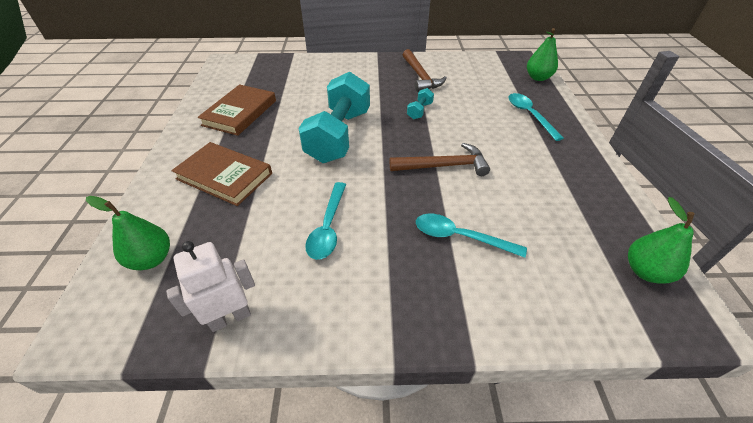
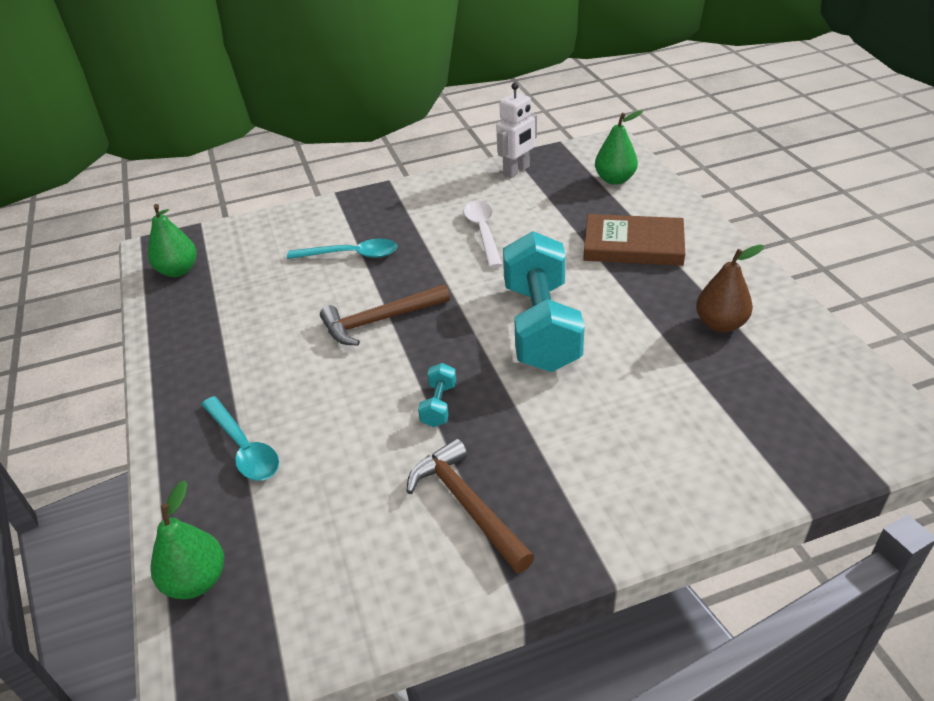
camera: 165 degrees right, 5 degrees down
brown book [198,85,276,136] -> brown pear [696,245,764,332]
turquoise spoon [305,182,346,260] -> white spoon [464,201,502,268]

